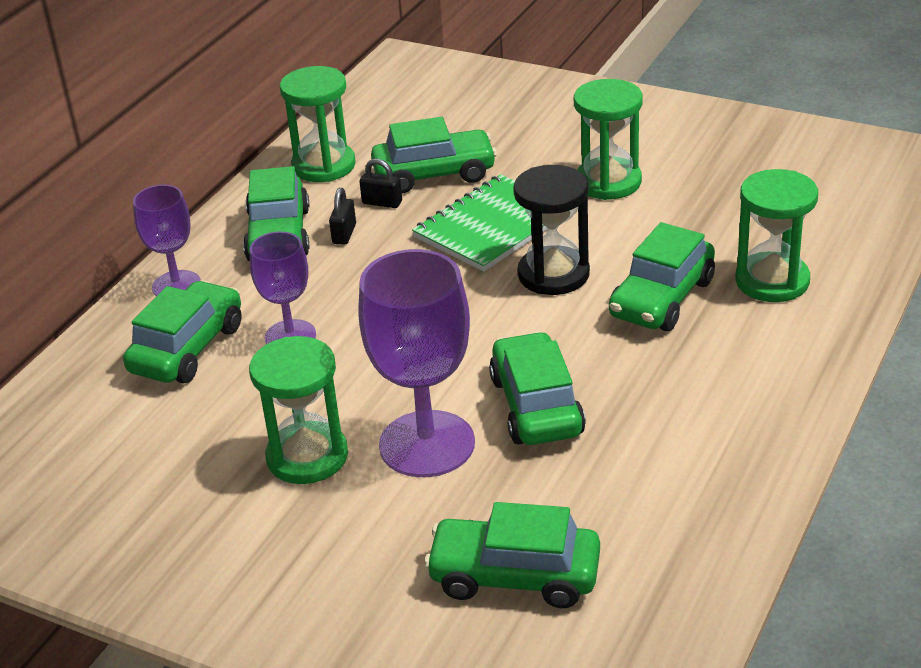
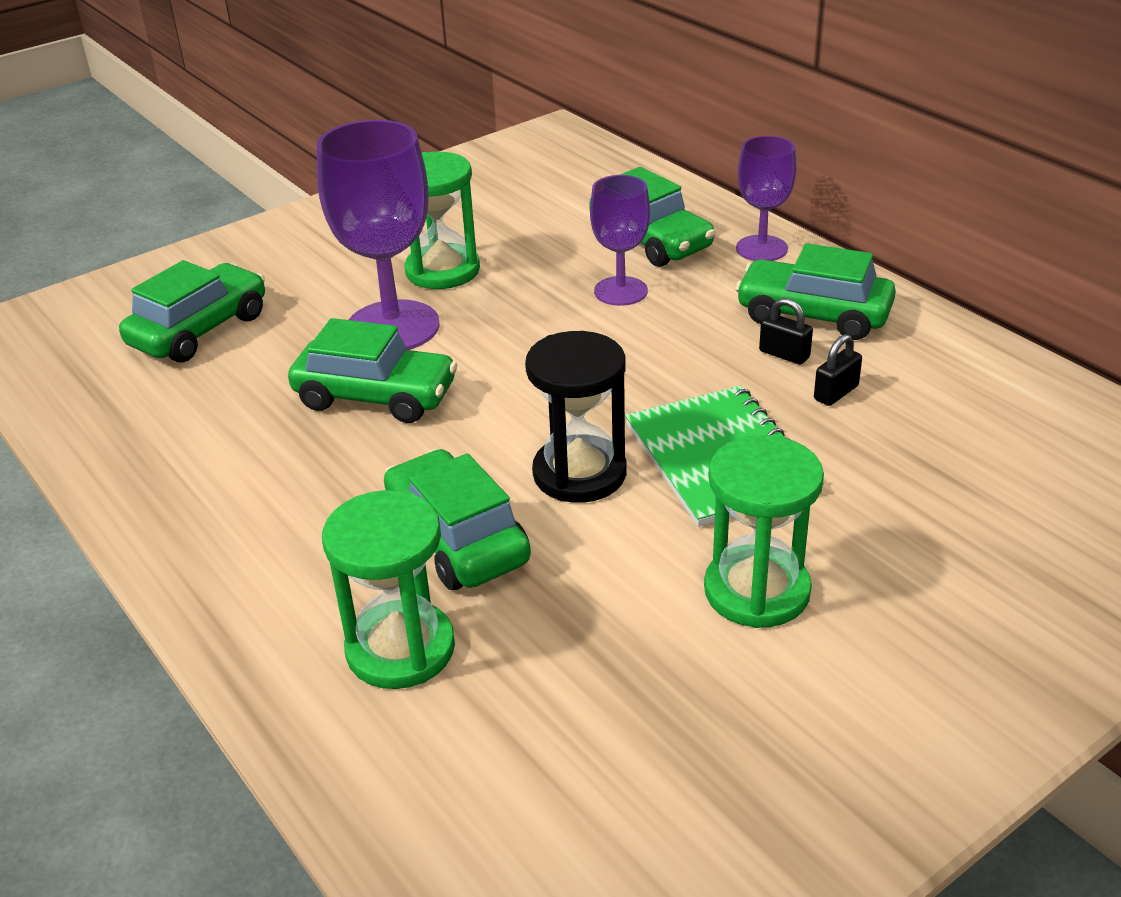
camera: 115 degrees right, 0 degrees up
green hourglass [280,66,356,182] -> none
green car [371,117,497,194] -> none

